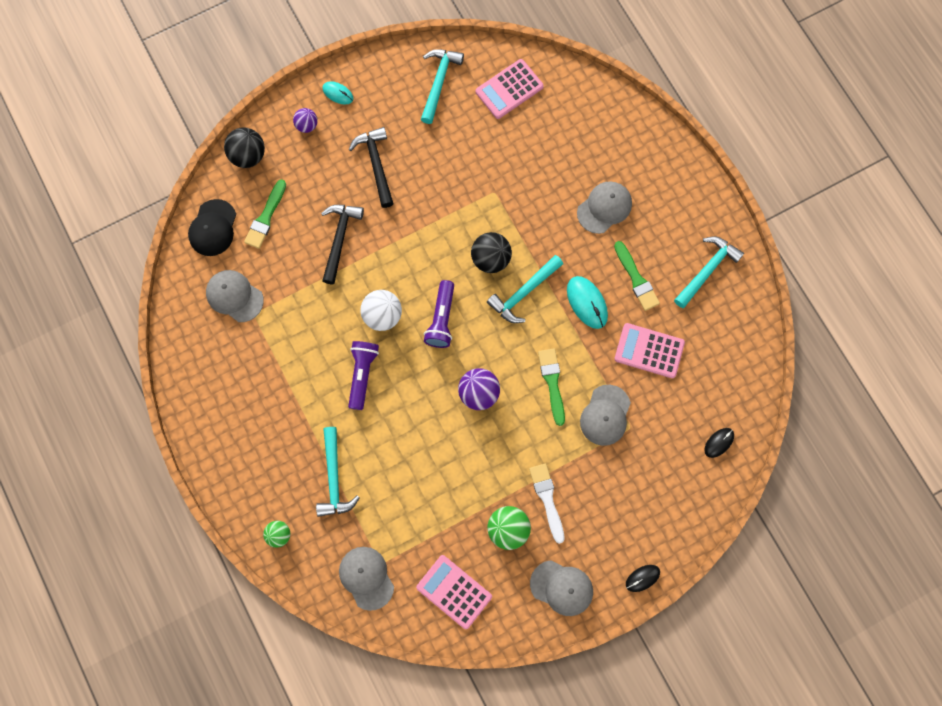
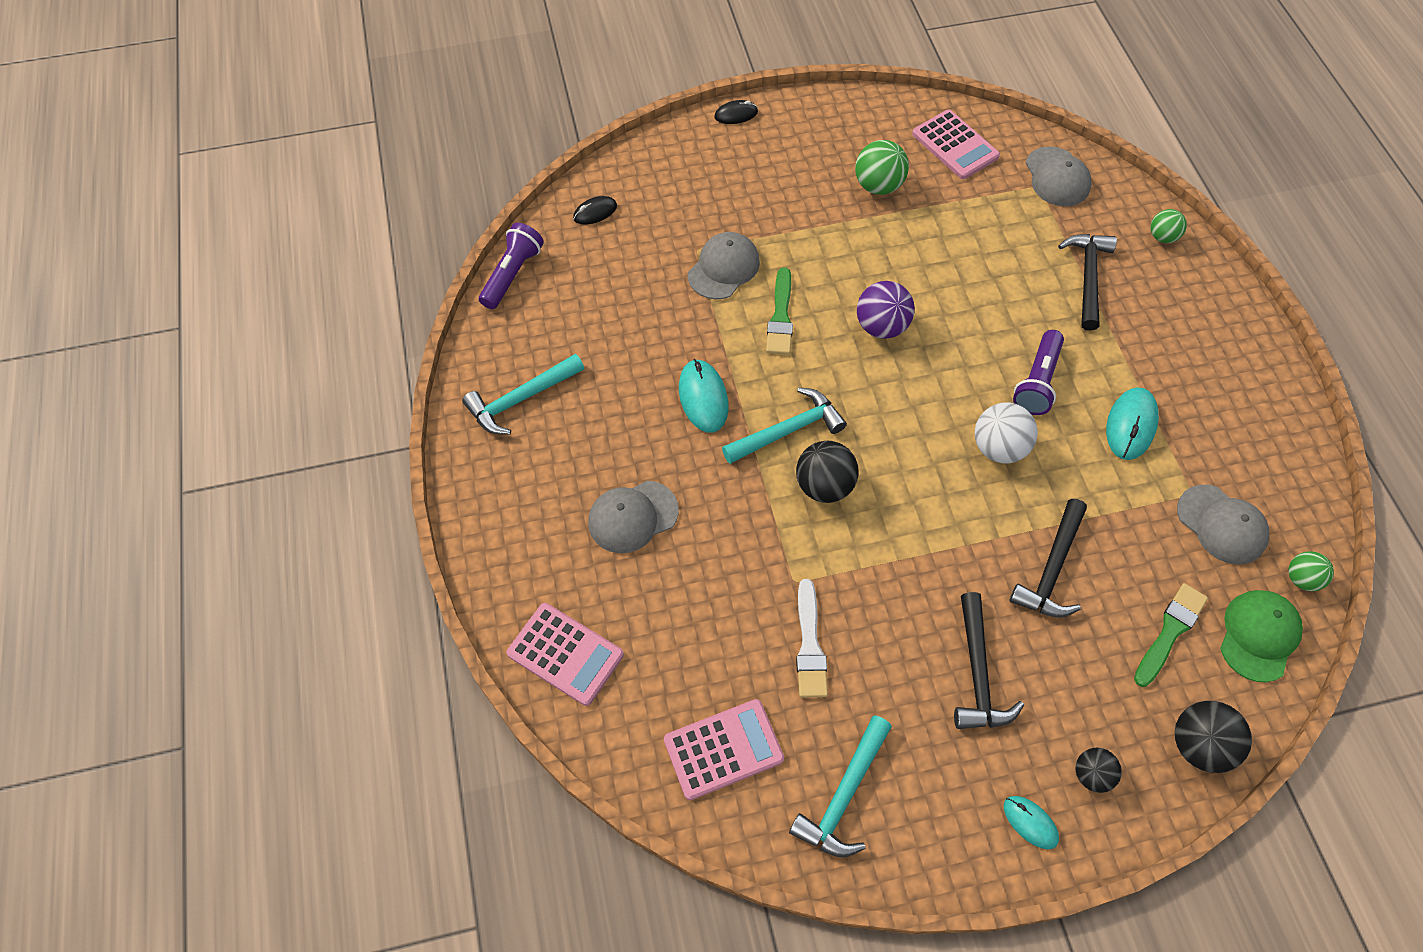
camera: 165 degrees left, 15 degrees down
black cap [188,199,237,256] -> green cap [1220,590,1303,682]
purple ball [293,108,318,133] -> black ball [1076,748,1122,793]
turquoise hammer [316,427,360,517] -> black hammer [1058,234,1117,331]
purple flashlight [424,280,454,348] -> purple flashlight moved to [479,223,544,309]
white brush [529,463,565,544] -> white brush moved to [796,579,828,698]
grey cap [530,560,593,616] -> none
green brush [614,241,660,311] -> none
pink calculator [614,323,685,378] -> pink calculator moved to [507,603,624,706]
none -> turquoise mouse [1106,388,1159,460]
none -> green ball [1288,551,1334,591]

